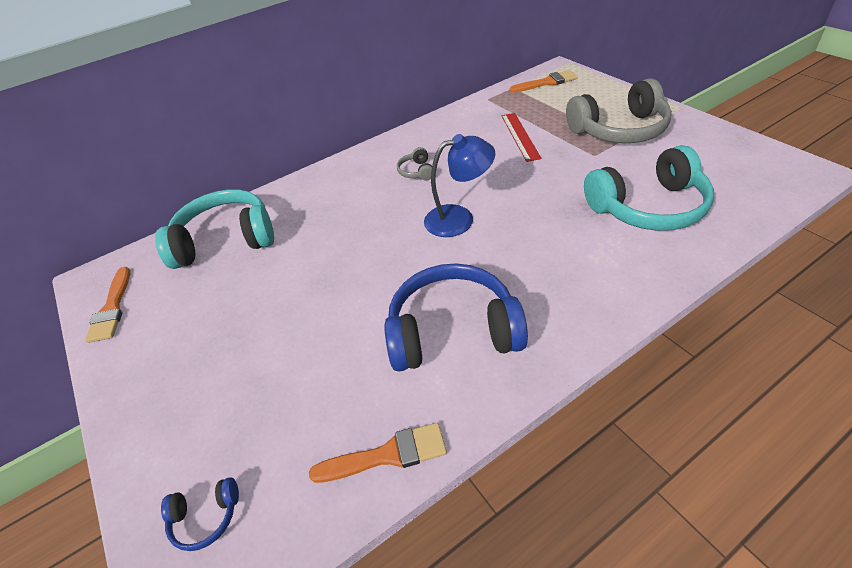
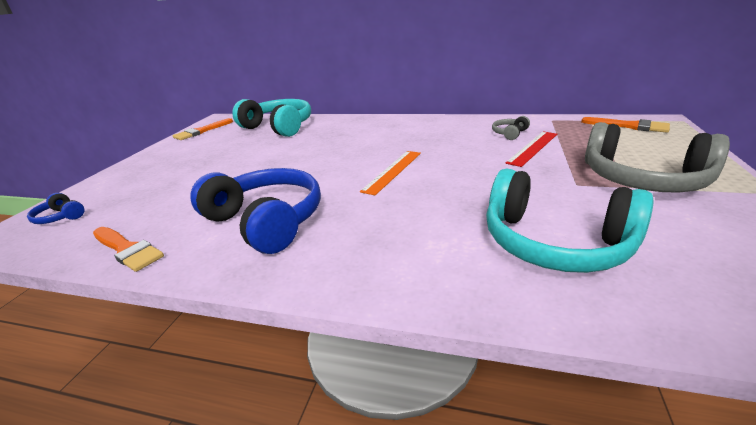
camera: 45 degrees right, 15 degrees down
grey headphones [397,147,432,181] -> grey headphones moved to [492,116,530,140]
blue lamp [424,134,495,237] -> orange ruler [360,151,421,195]

